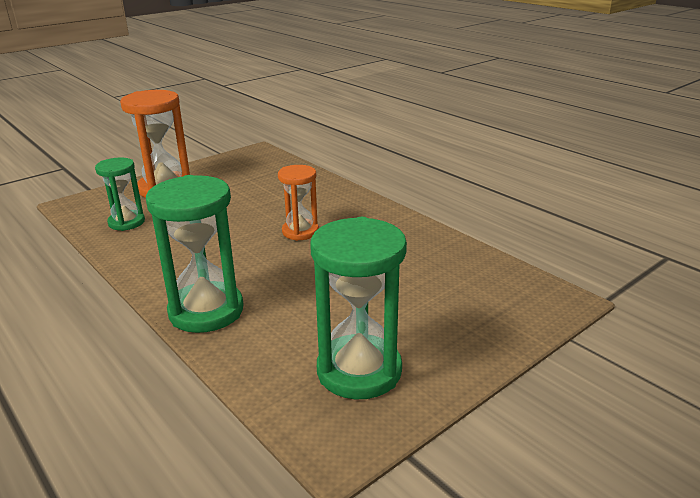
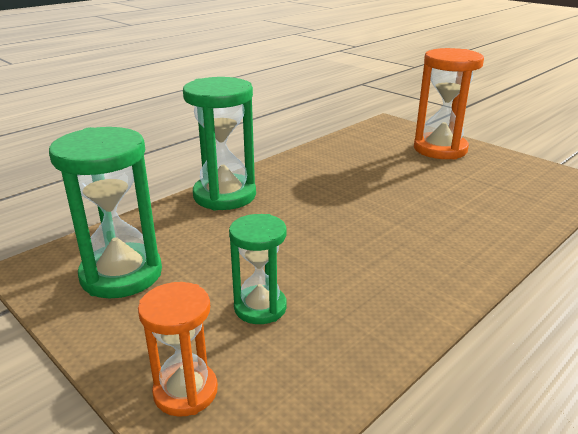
camera: 85 degrees right, 0 degrees up
green hourglass [95,158,145,231] -> green hourglass moved to [229,214,287,324]
orange hourglass [278,165,319,241] -> orange hourglass moved to [138,282,218,417]

